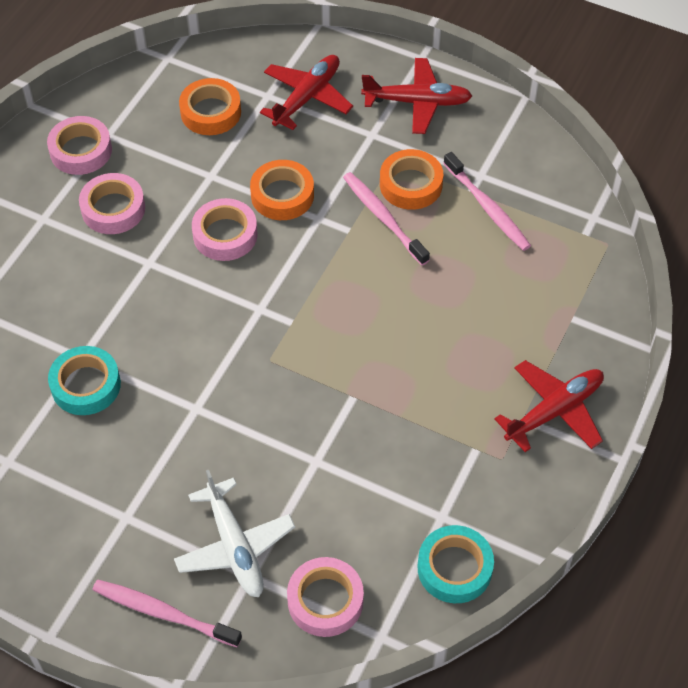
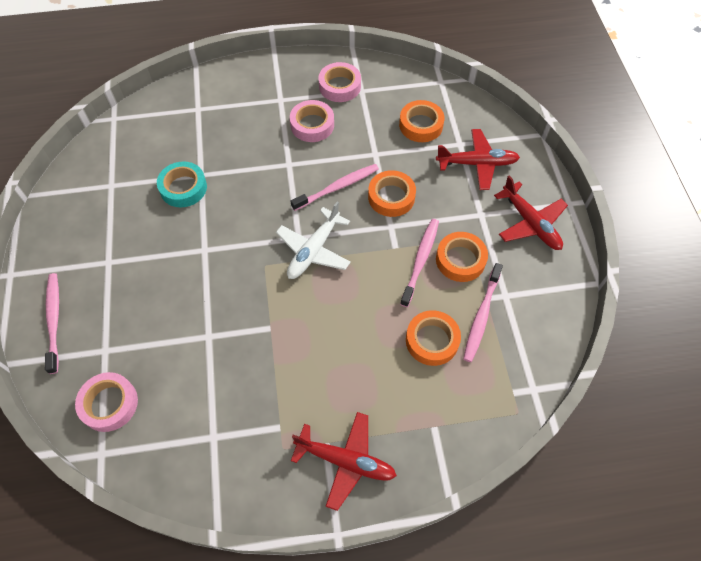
camera: 55 degrees right, 5 degrees up
white plane [174,470,295,597] -> white plane moved to [276,202,351,279]
pink tape [192,198,258,261] -> pink toothbrush [290,164,379,211]
turquoise tape [418,525,494,603] -> none
none -> orange tape [406,310,461,366]

